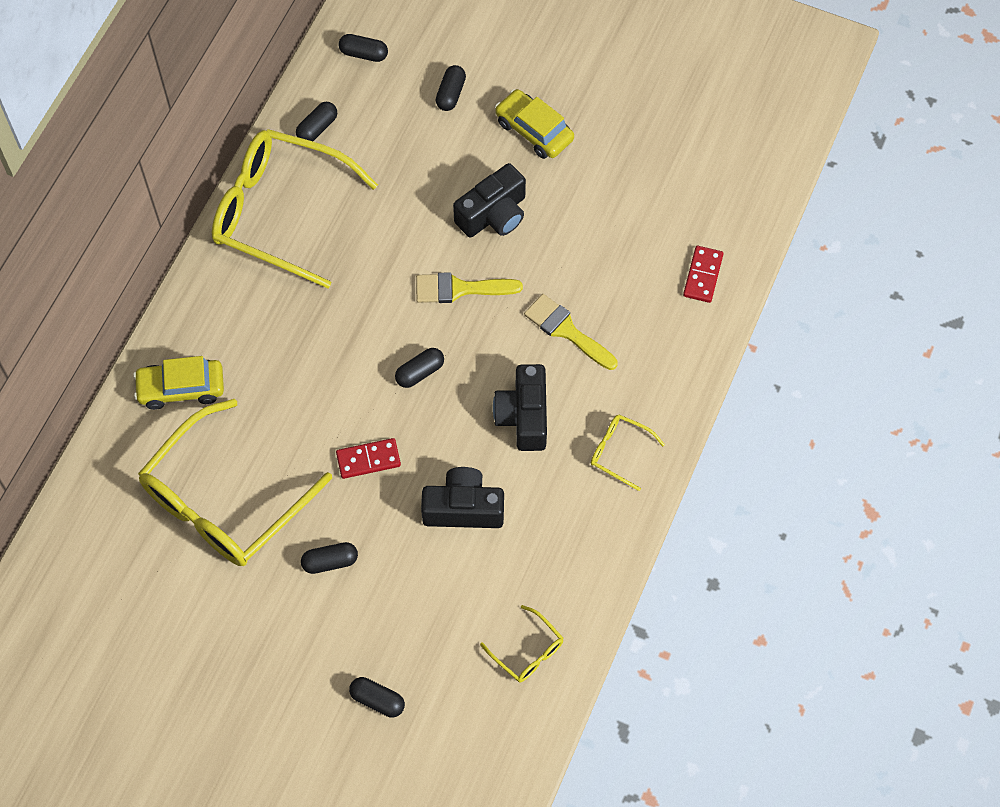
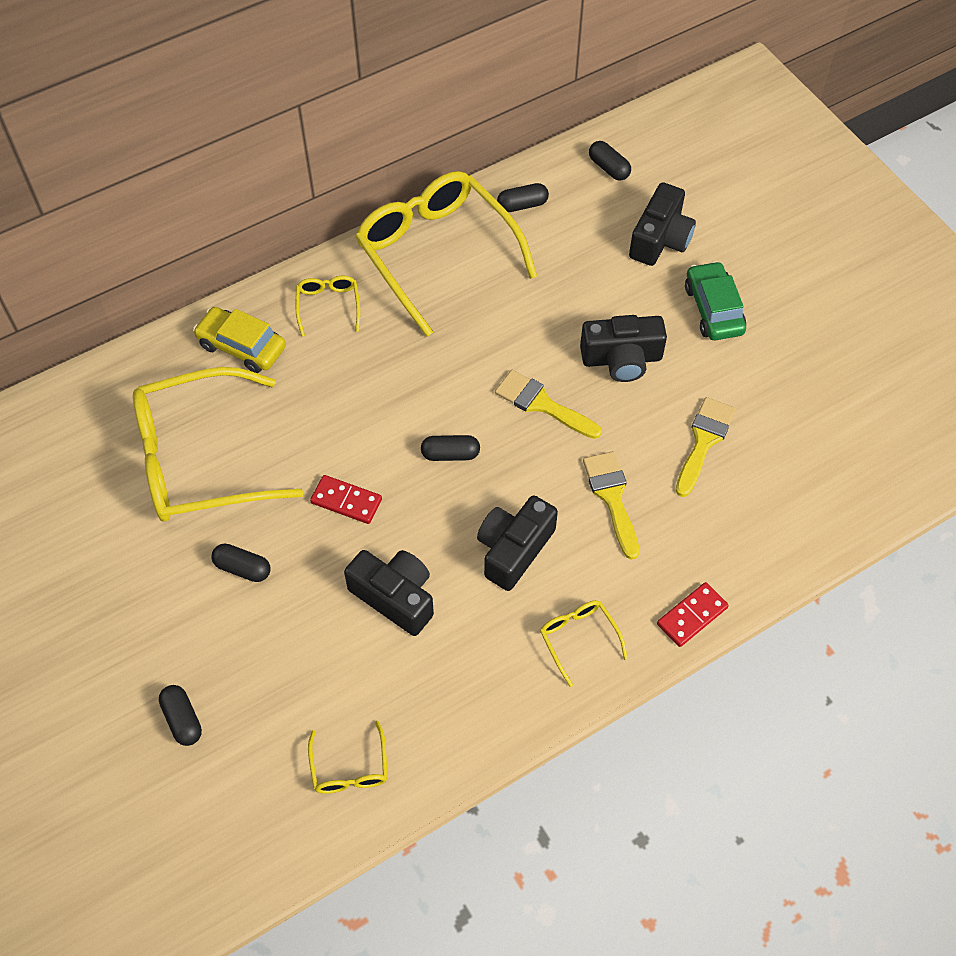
camera: 35 degrees right, 5 degrees down
black capsule [436,65,466,111] -> black camera [629,182,696,266]
yellow car [495,89,574,159] -> green car [685,261,746,340]
red domino [683,246,724,303] -> red domino moved to [657,582,729,647]
none -> yellow glasses [296,276,360,336]
none -> yellow brush [676,397,736,497]

